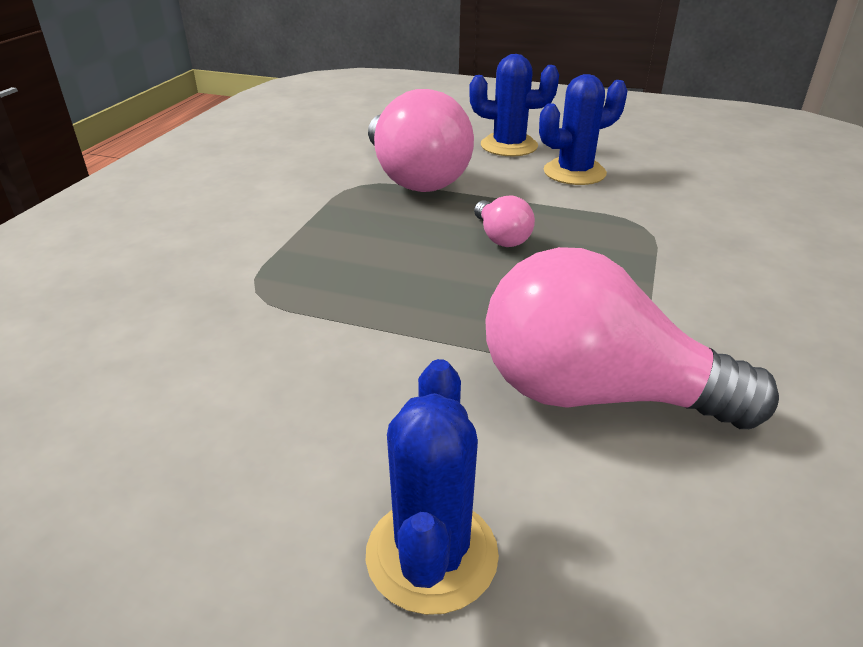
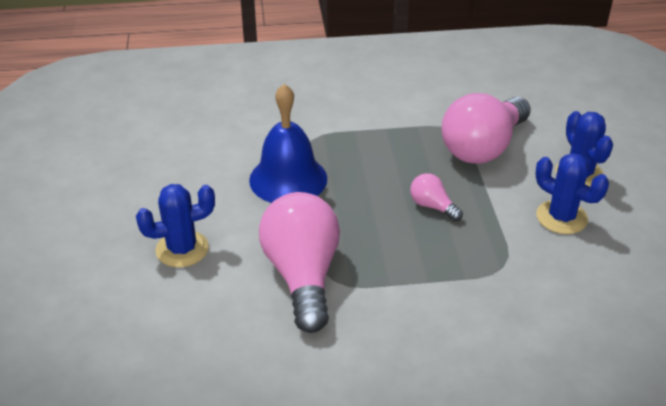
camera: 65 degrees right, 5 degrees up
pink light bulb [474,195,535,247] -> pink light bulb turned 90 degrees clockwise [410,173,463,221]
none -> blue bell [249,84,327,203]

